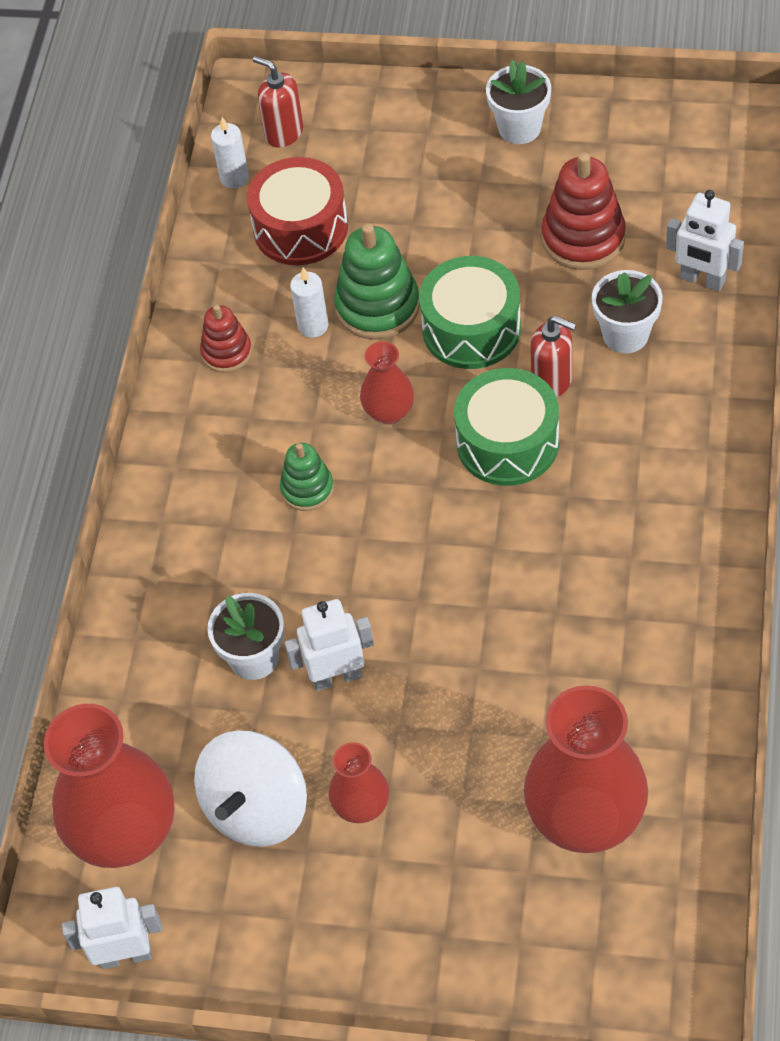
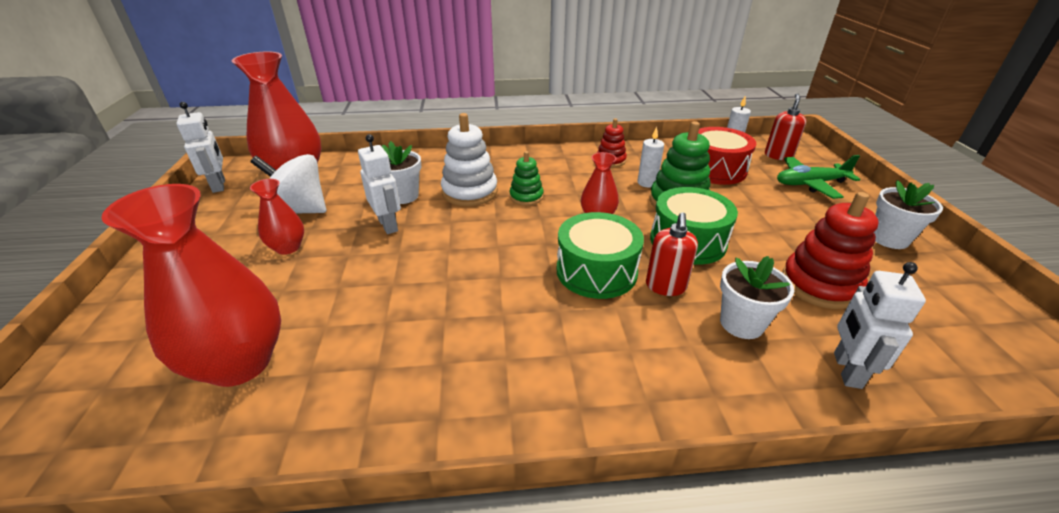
camera: 70 degrees right, 20 degrees down
none -> white stacking toy [441,113,498,206]
none -> green plane [777,155,860,199]

